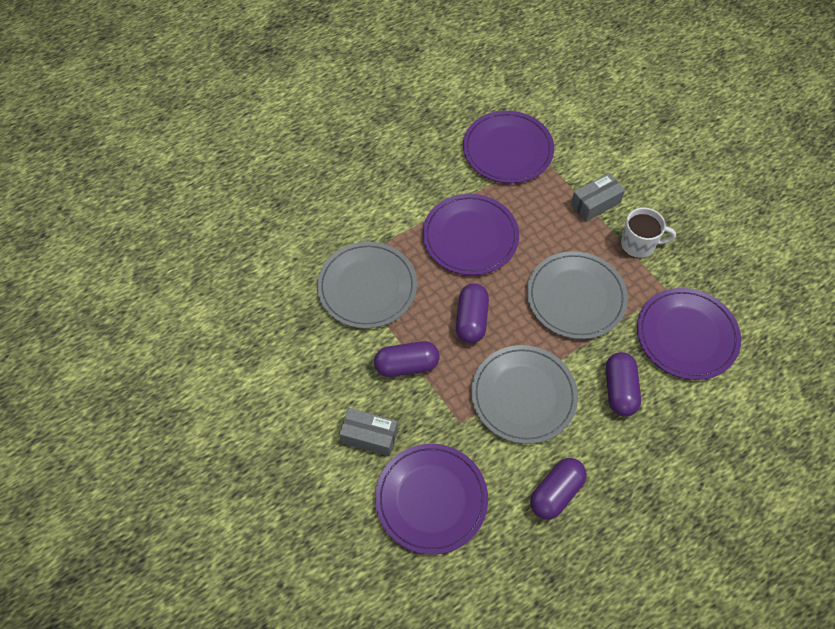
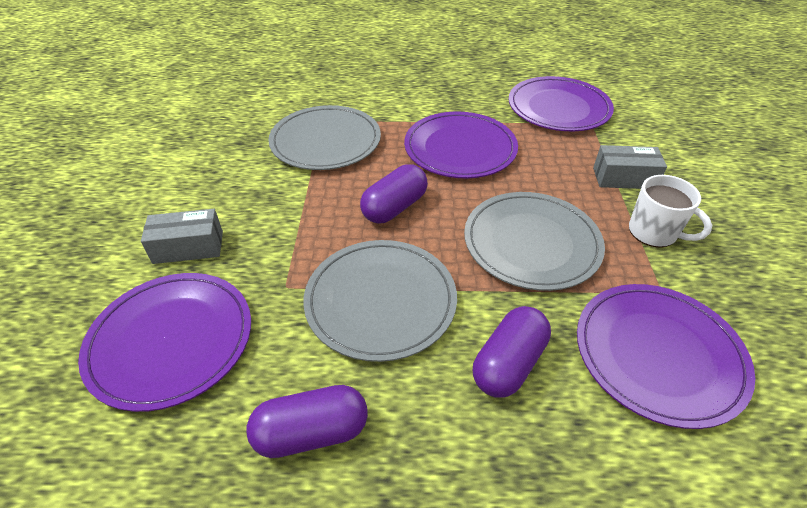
camera: 35 degrees right, 15 degrees down
grey box [339,408,398,456] -> grey box turned 60 degrees counterclockwise [141,209,223,264]
purple capsule [374,341,440,377] -> none

